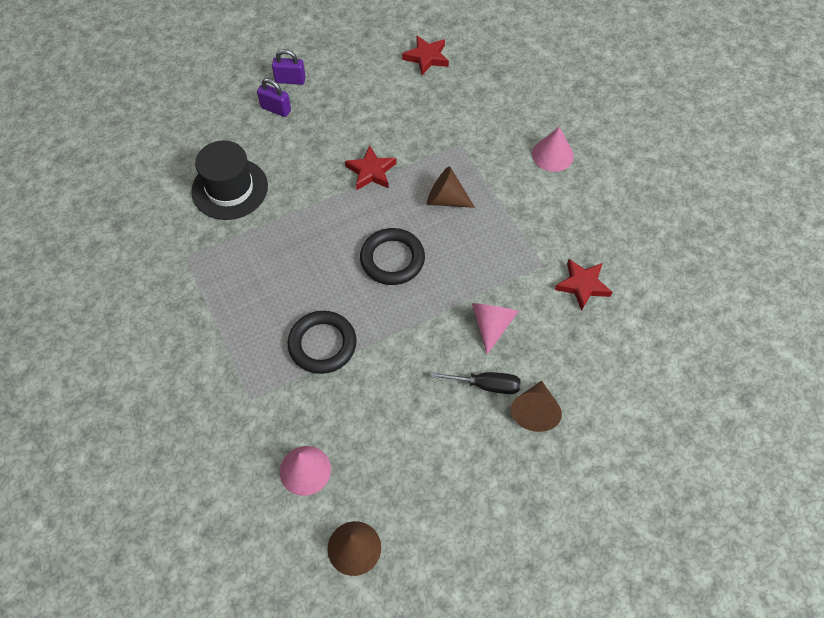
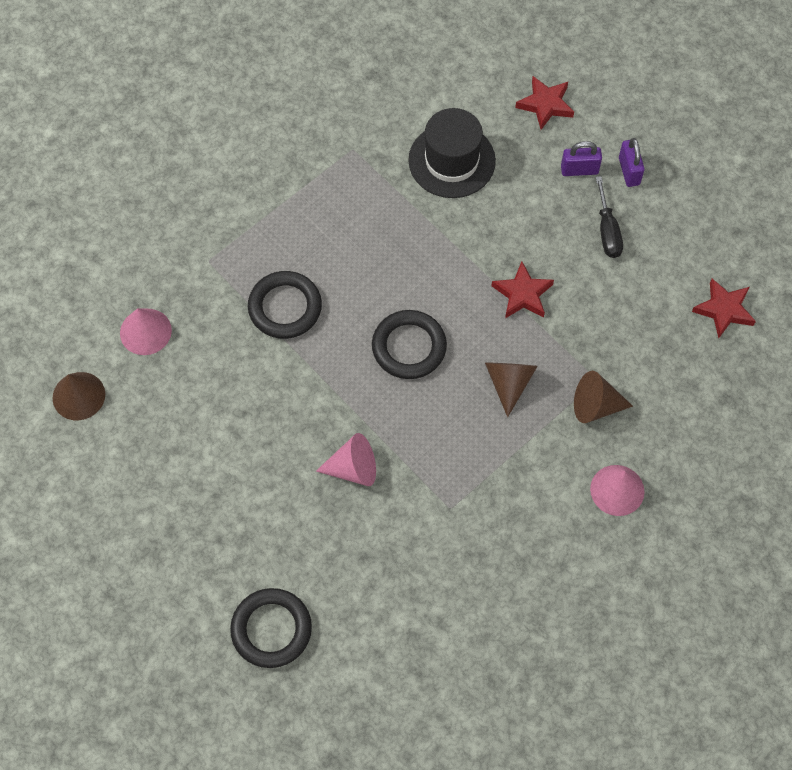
camera: 75 degrees right, 5 degrees up
purple padlock [257,78,291,117] -> purple padlock turned 75 degrees clockwise [561,141,602,176]
black screwdriver [431,372,521,394] -> black screwdriver moved to [596,176,623,258]
brown cone [511,381,562,432] -> brown cone moved to [574,371,633,423]
red star [555,259,612,311] -> red star moved to [515,76,574,130]
none -> black ring [230,588,312,668]

